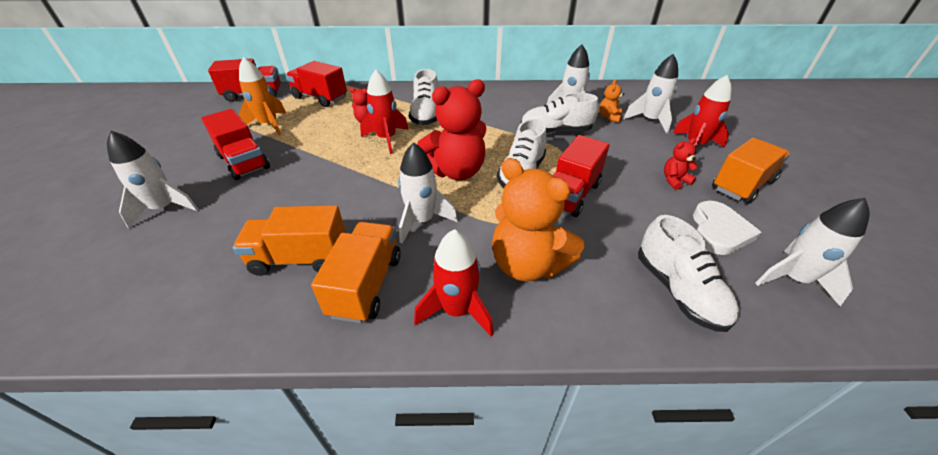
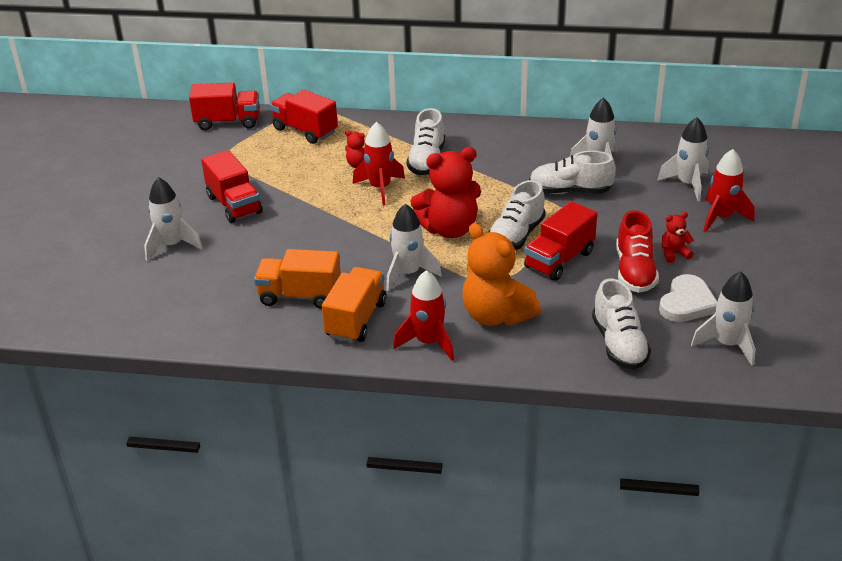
camera: 10 degrees right, 5 degrees down
orange rocket [238,57,286,135] -> none
orange teddy bear [599,80,624,123] -> none
orange truck [712,138,790,204] -> none
none -> red shoe [616,210,659,293]

